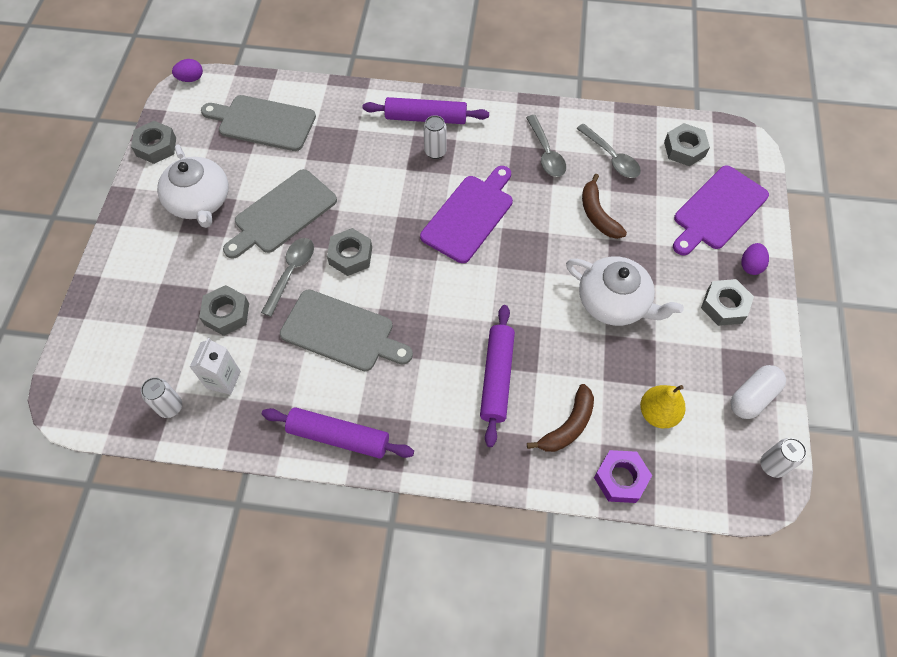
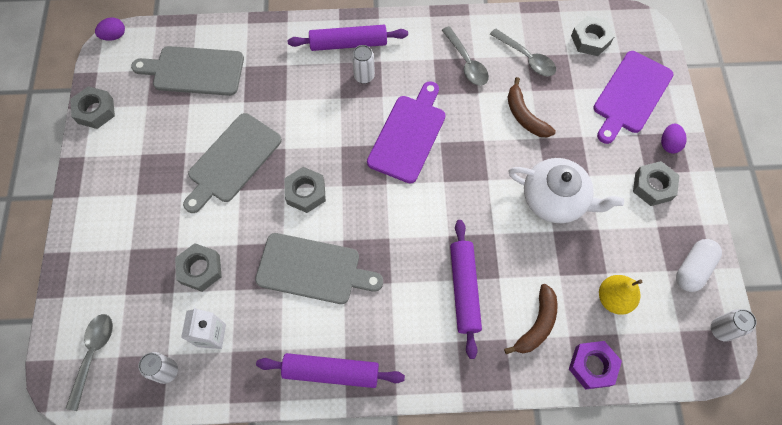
camera: 10 degrees left, 5 degrees up
white teapot [157,144,229,228] -> none
grey spoon [261,238,314,317] -> grey spoon moved to [65,314,113,411]

